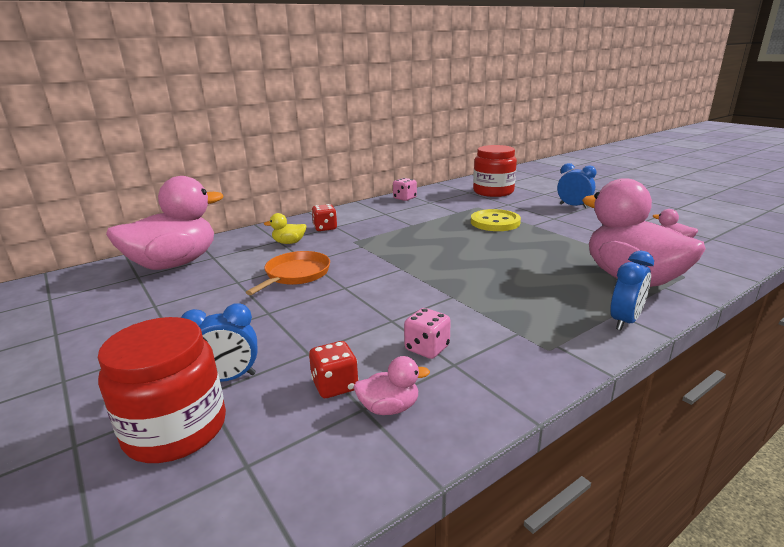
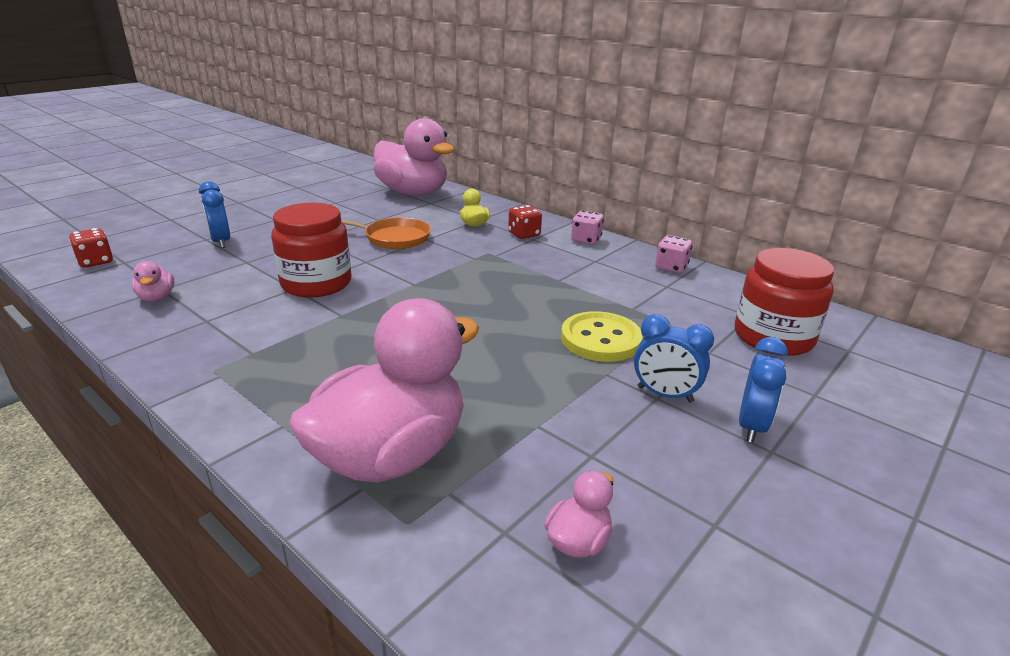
camera: 75 degrees right, 5 degrees up
red jar [98,317,226,463] -> red jar moved to [271,203,351,298]
red dice [309,341,359,398] -> red dice moved to [69,228,113,268]
pink dice [404,308,451,359] -> pink dice moved to [571,210,604,245]
blue clock [610,251,654,330] -> blue clock moved to [634,314,714,403]

